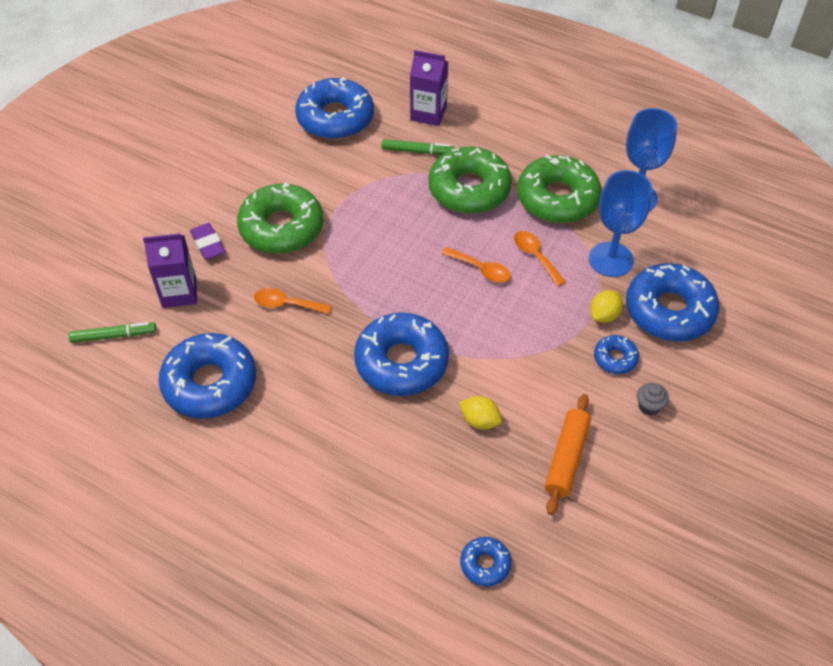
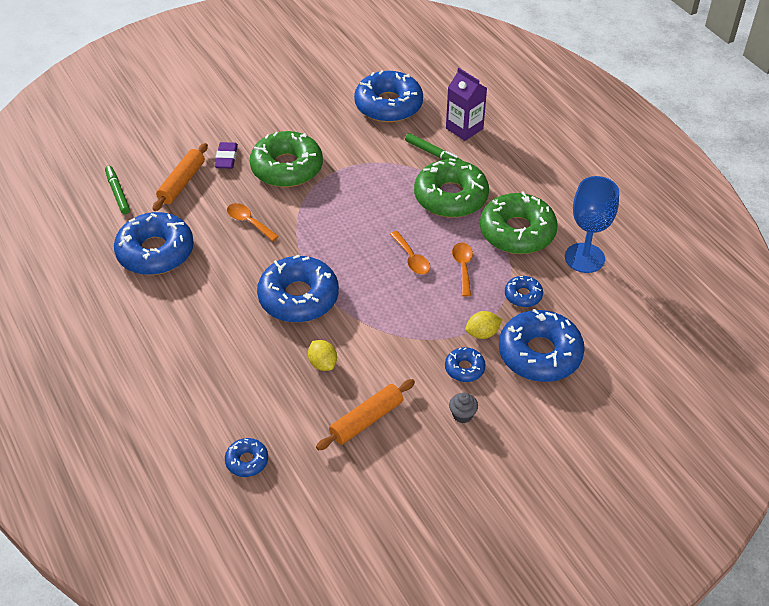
camera: 30 degrees right, 5 degrees down
green marker [69,322,157,343] -> green marker turned 135 degrees counterclockwise [105,166,130,214]
purple carton [143,233,197,308] -> orange rolling pin [153,143,208,211]
blue goblet [589,170,652,277] -> blue donut [505,276,543,307]

